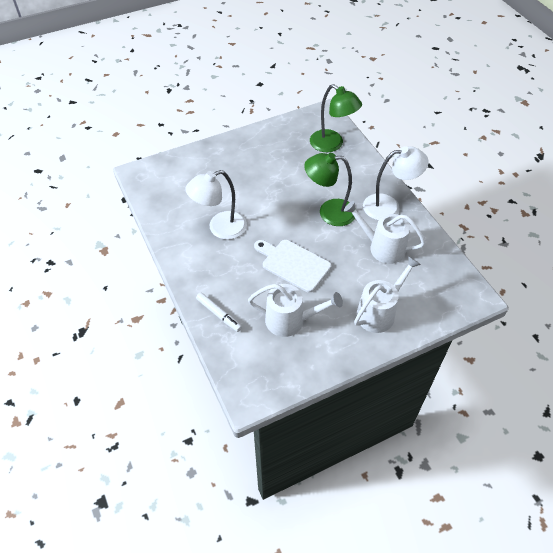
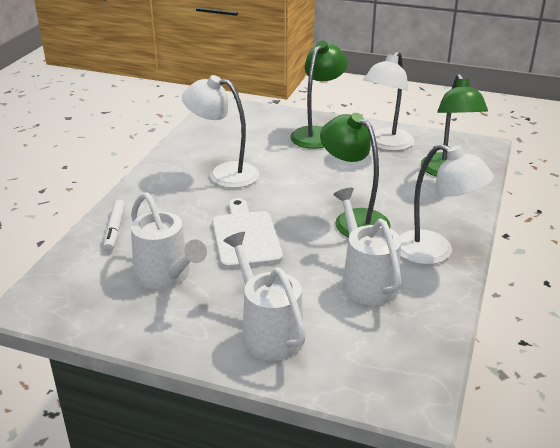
camera: 45 degrees right, 20 degrees down
white watering can [354,256,421,333] -> white watering can turned 120 degrees counterclockwise [223,232,306,361]
none -> green lamp [290,40,348,149]
none -> white lamp [363,51,414,151]

